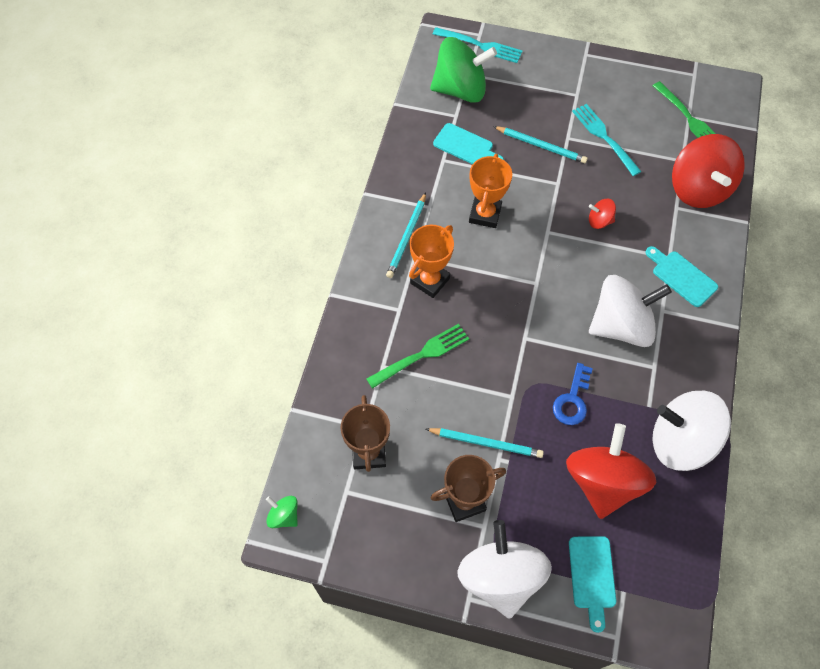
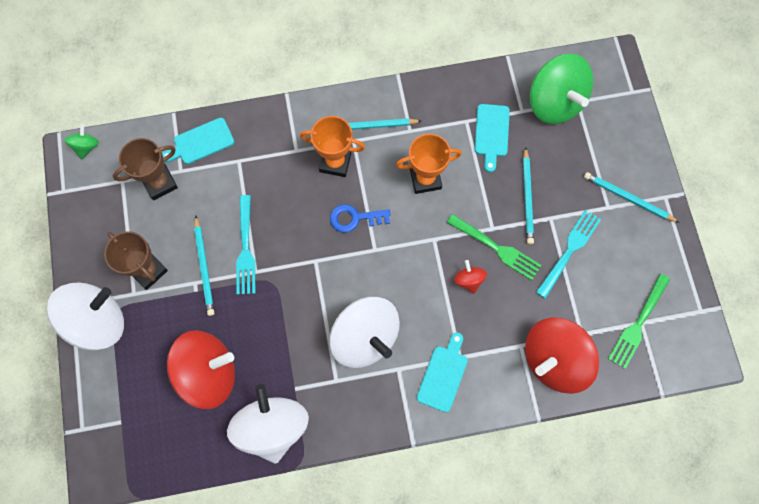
camera: 65 degrees right, 10 degrees up
green fork [366,324,469,389] -> green fork moved to [447,214,541,280]
turquoise fork [433,27,522,63] -> turquoise fork moved to [236,195,255,295]
blue key [553,363,593,425] -> blue key moved to [330,204,391,233]
turquoise cutting board [569,536,616,633] -> turquoise cutting board moved to [162,118,234,164]
none -> turquoise pencil [584,172,680,223]

